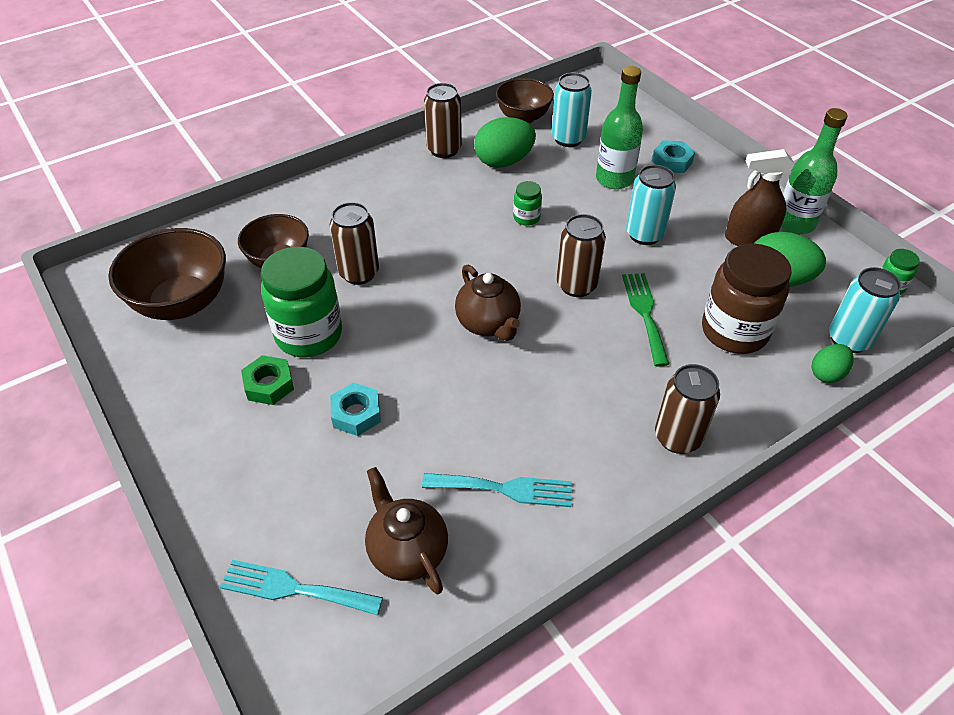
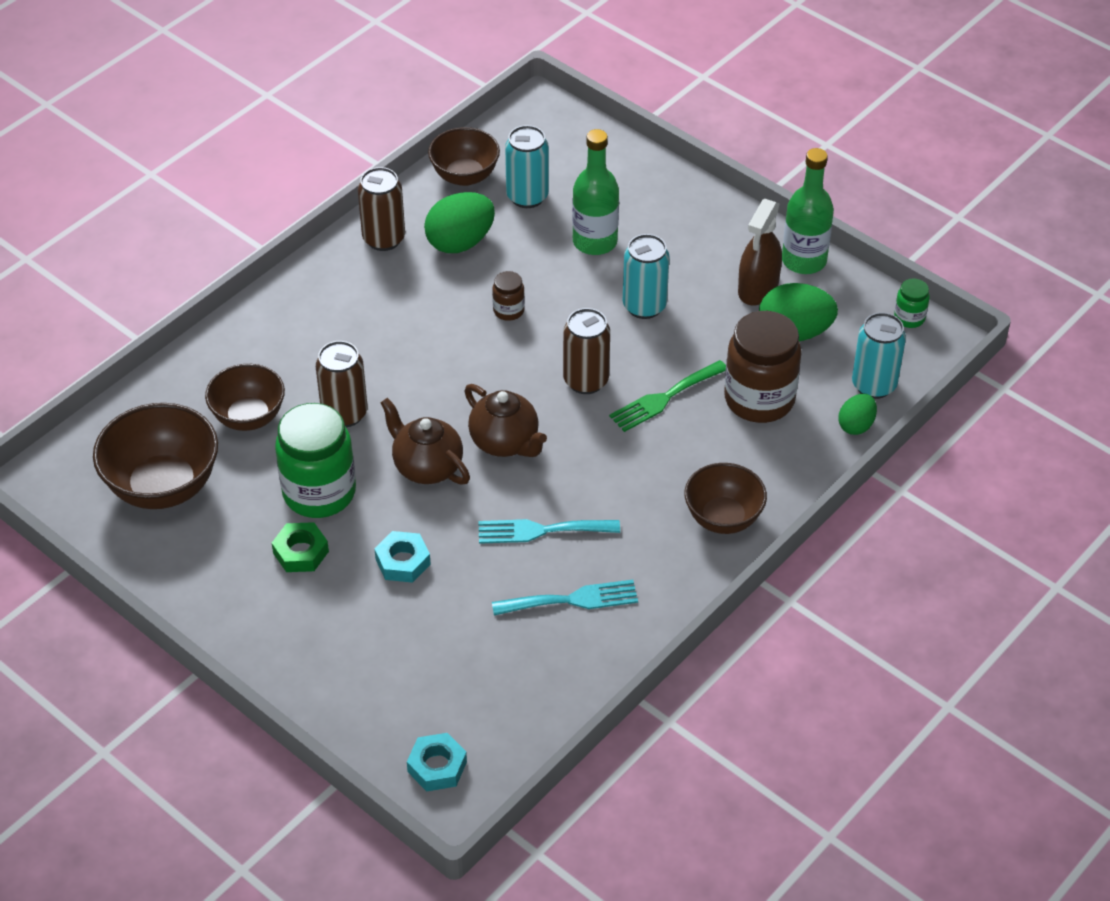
camera: 15 degrees left, 0 degrees up
turquoise fork [220,560,383,615] -> turquoise fork moved to [478,519,620,544]
brown teapot [365,467,448,594] -> brown teapot moved to [381,398,470,485]
green jar [513,181,542,226] -> brown jar [492,271,525,321]
green fork [622,273,669,367] -> green fork turned 105 degrees counterclockwise [609,360,726,432]
turquoise nut [652,140,695,173] -> turquoise nut moved to [407,733,467,792]
brown can [655,364,720,454] -> brown bowl [685,463,767,534]
brown spray bottle [725,149,795,246] -> brown spray bottle turned 45 degrees counterclockwise [738,199,782,305]

